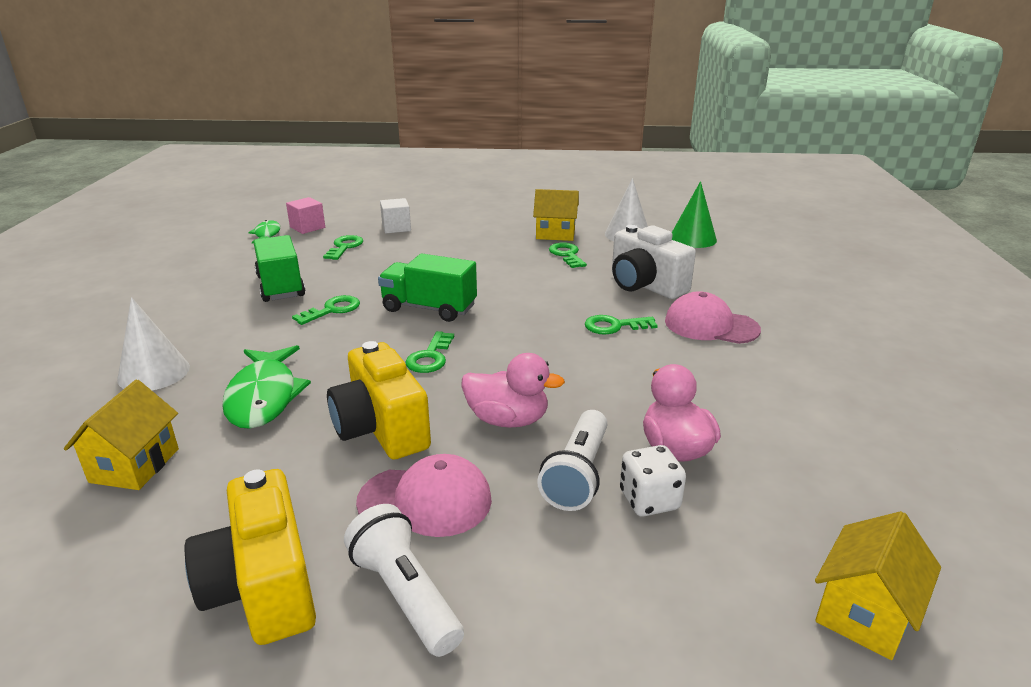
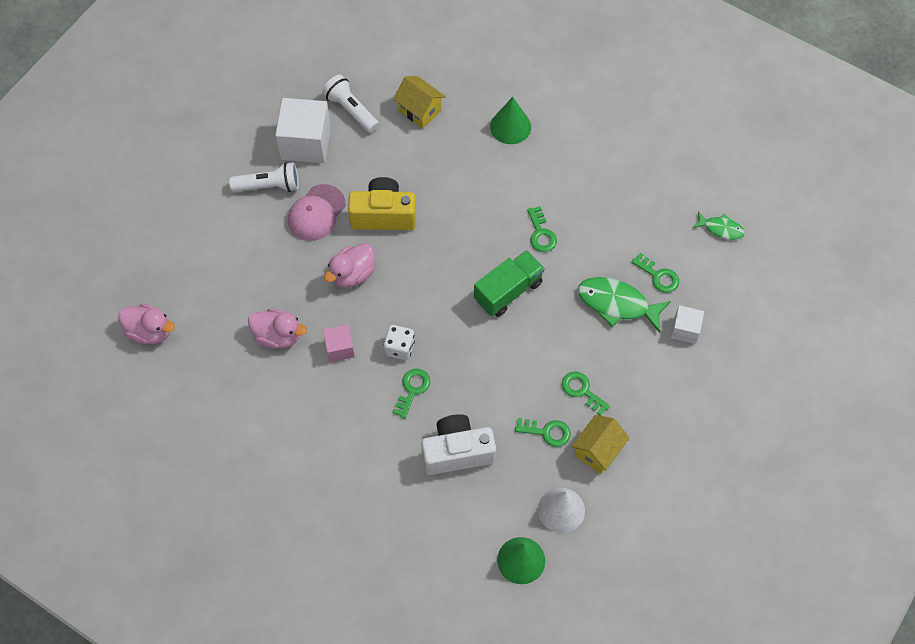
camera: 120 degrees right, 35 degrees up
white cone [117,297,190,390] -> green cone [490,97,531,144]
yellow camera [185,469,316,645] -> white cube [275,98,331,163]
green fish [222,345,311,429] -> green fish moved to [578,277,671,333]
green truck [253,235,305,302] -> none
pink cube [286,197,325,234] -> pink cube moved to [323,324,355,362]
green key [405,331,454,373] -> green key moved to [562,372,610,416]
white flashlight [537,410,607,511] -> white flashlight moved to [322,75,379,133]
white dice [620,445,686,516] -> white dice moved to [383,325,415,360]
pink cap [665,291,761,344] -> none
yellow house [815,511,941,660] -> pink duck [118,304,175,344]

